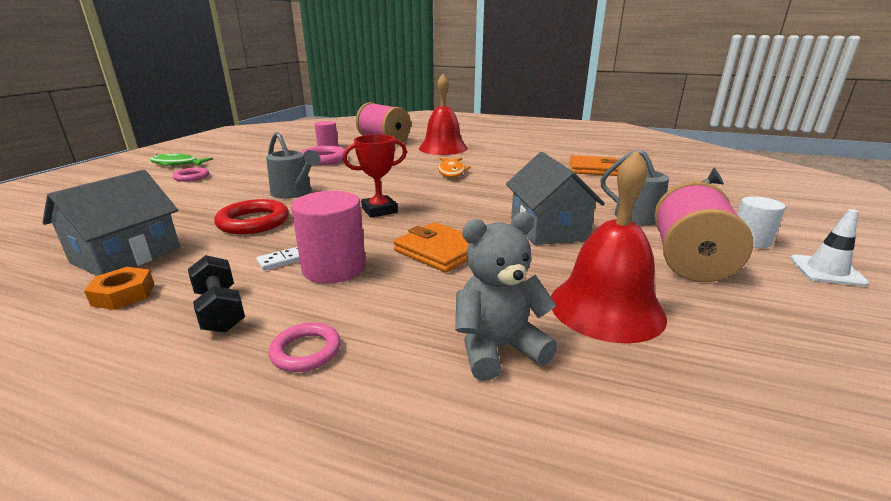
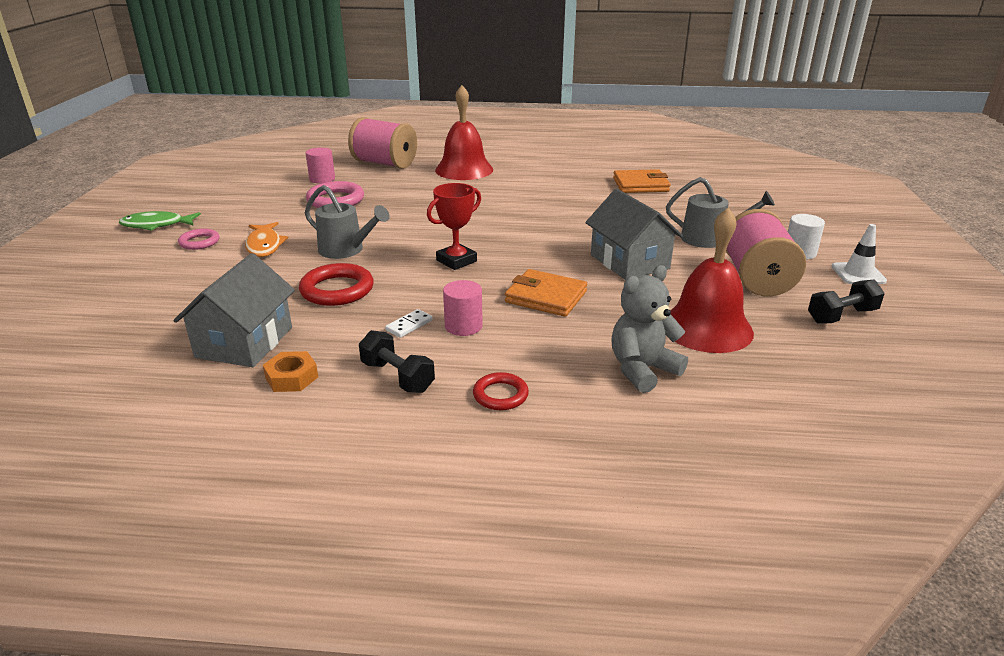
camera: 15 degrees left, 5 degrees up
pink ring [269,322,341,372] -> red ring [473,372,529,410]
pink cylinder [291,191,366,283] -> pink cylinder [443,280,483,336], size x0.64
orange fish [438,158,471,177] -> orange fish moved to [245,222,288,257]
none -> black dumbbell [808,279,885,324]

